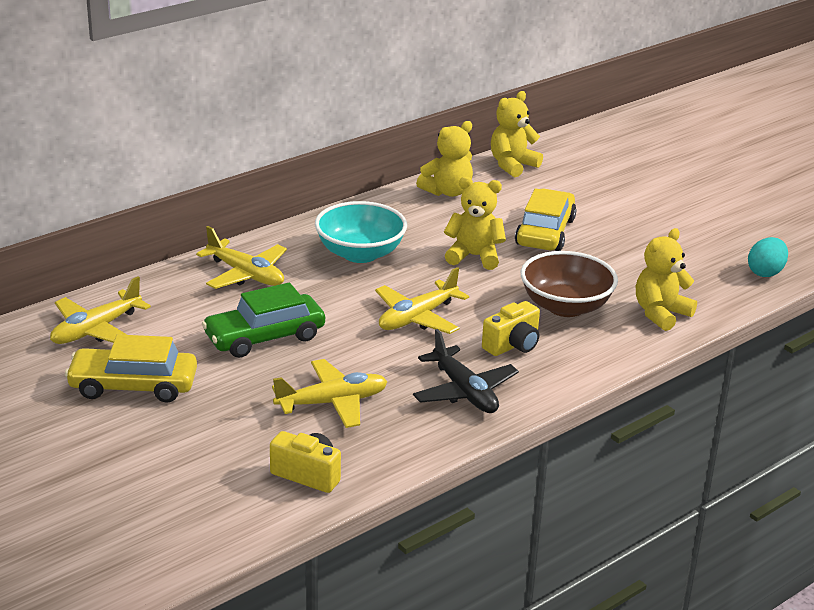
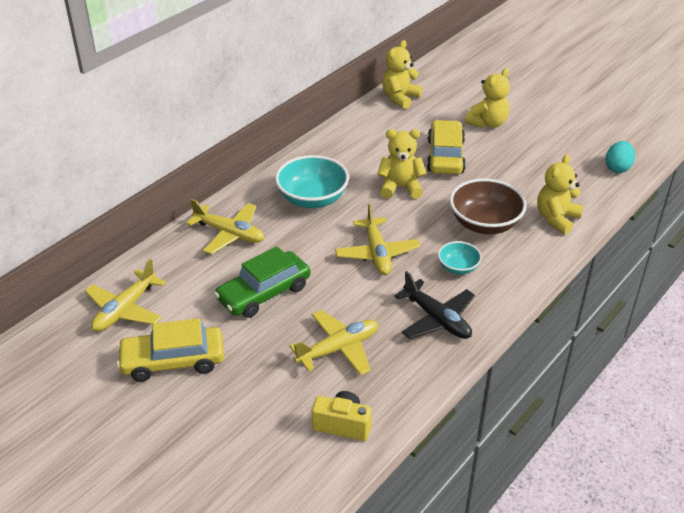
camera: 10 degrees left, 10 degrees up
yellow plane [375,267,469,334] -> yellow plane turned 45 degrees counterclockwise [335,204,420,275]
yellow teddy bear [416,121,473,197] -> yellow teddy bear moved to [465,68,510,128]
yellow camera [482,301,540,356] -> turquoise bowl [438,241,482,274]

